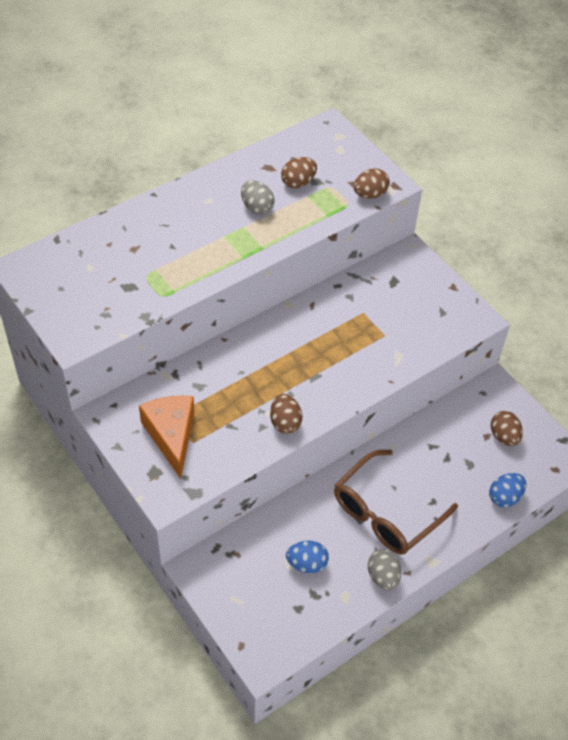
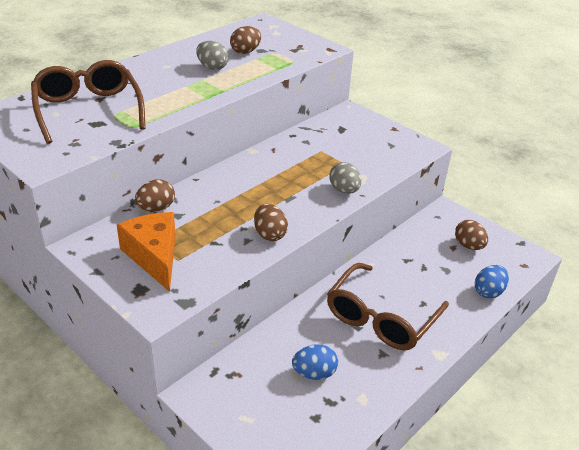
camera: 10 degrees left, 15 degrees down
brown egg [353,168,390,198] -> brown egg moved to [135,179,175,211]
grey egg [368,549,401,590] -> grey egg moved to [329,162,361,194]
none -> brown glasses [31,60,146,144]

